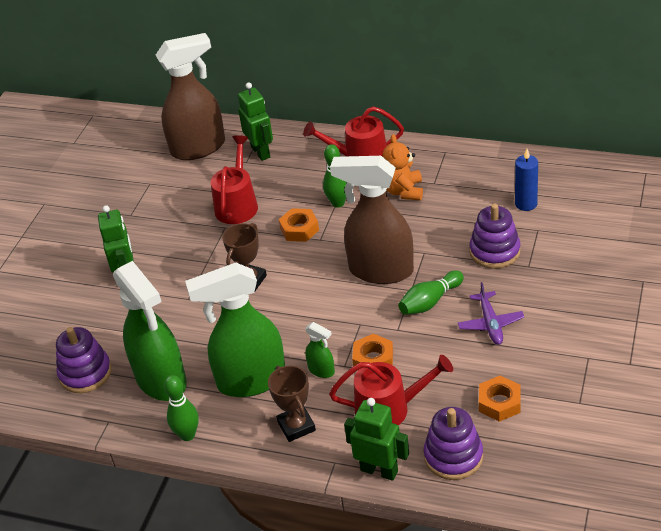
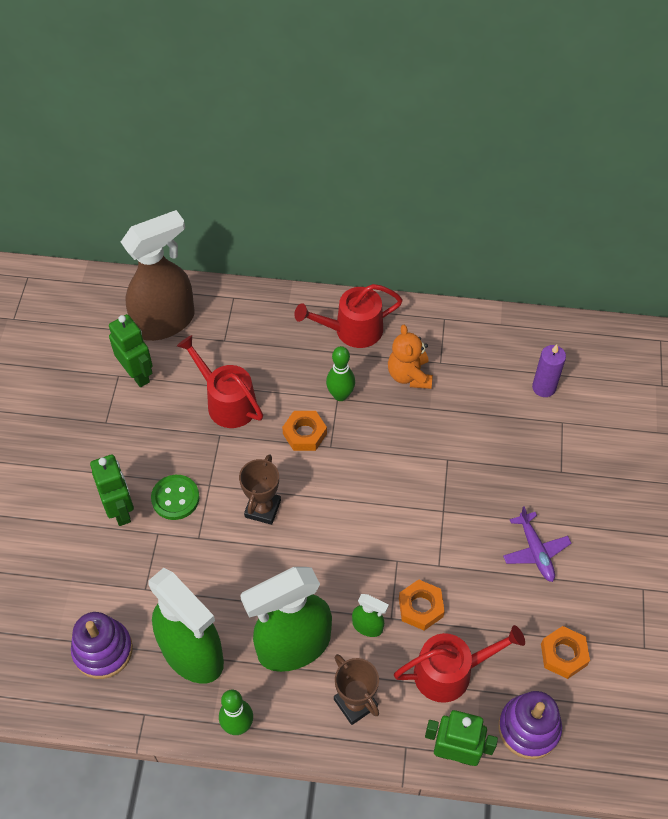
camera: 15 degrees left, 15 degrees up
red watering can [211,135,258,224] -> red watering can turned 45 degrees counterclockwise [177,335,263,428]
green robot [238,82,273,161] -> green robot moved to [109,314,153,387]
brown spray bottle [330,156,414,284] -> none
green bowling pin [398,270,464,315] -> none
purple stacking toy [469,204,520,269] -> none
blue candle [515,149,538,211] -> purple candle [532,344,566,397]
none -> green button [151,475,200,520]

